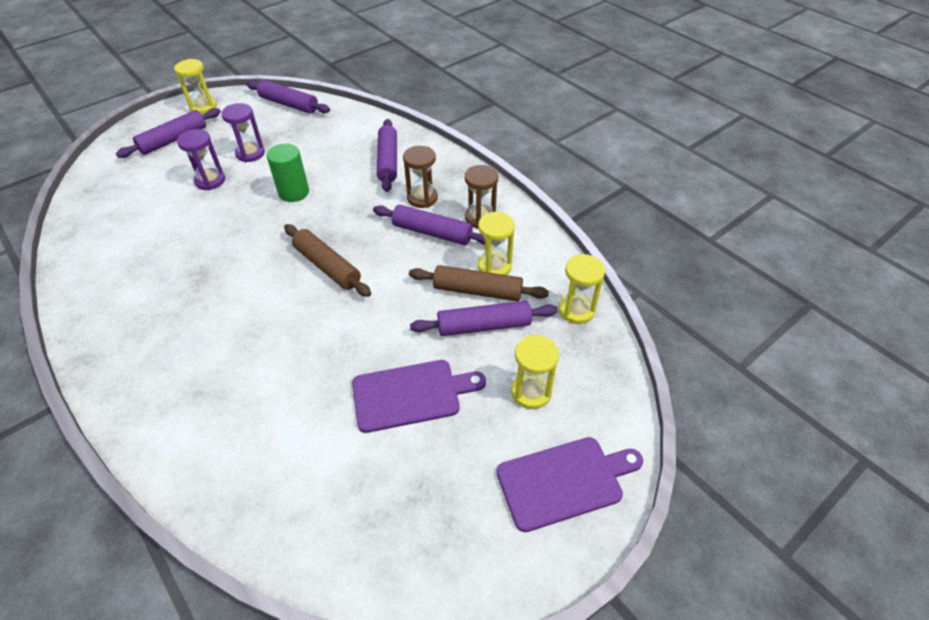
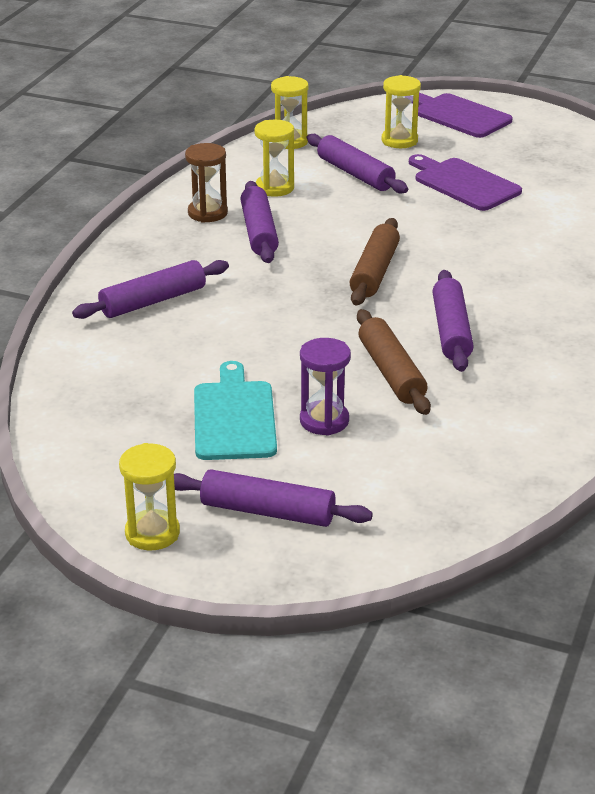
camera: 120 degrees left, 15 degrees down
purple hourglass [221,103,265,162] -> turquoise cutting board [194,361,277,460]
purple rolling pin [246,80,330,114] -> purple rolling pin moved to [432,270,474,372]
green cylinder [267,143,309,202] -> none
brown hourglass [403,146,438,208] -> none
brown rolling pin [409,265,549,301] -> brown rolling pin moved to [357,309,431,415]

